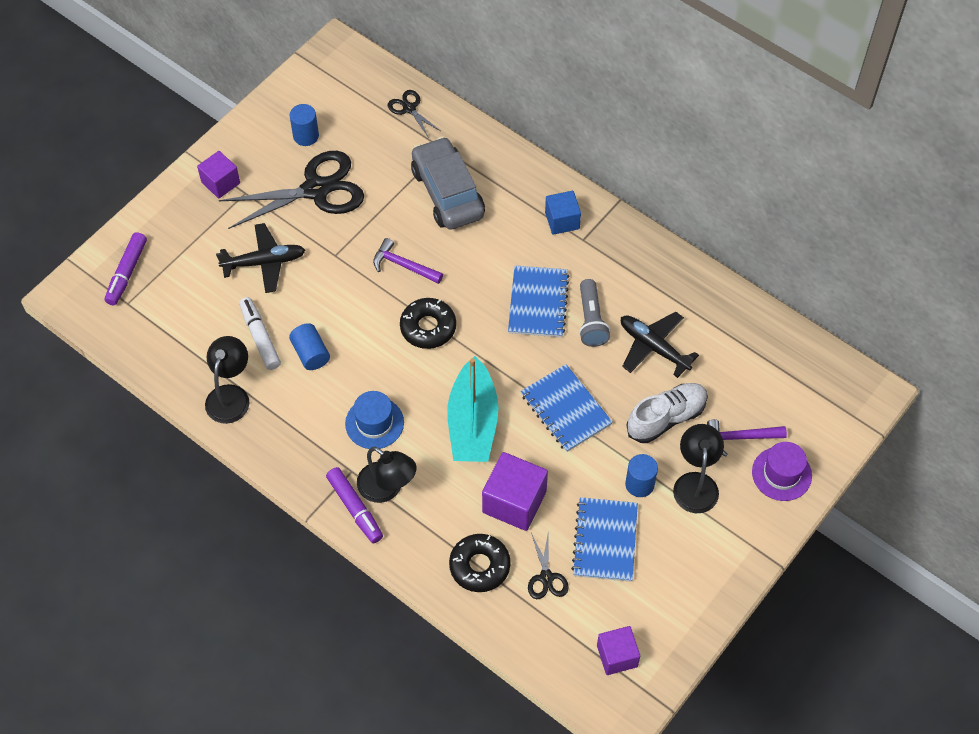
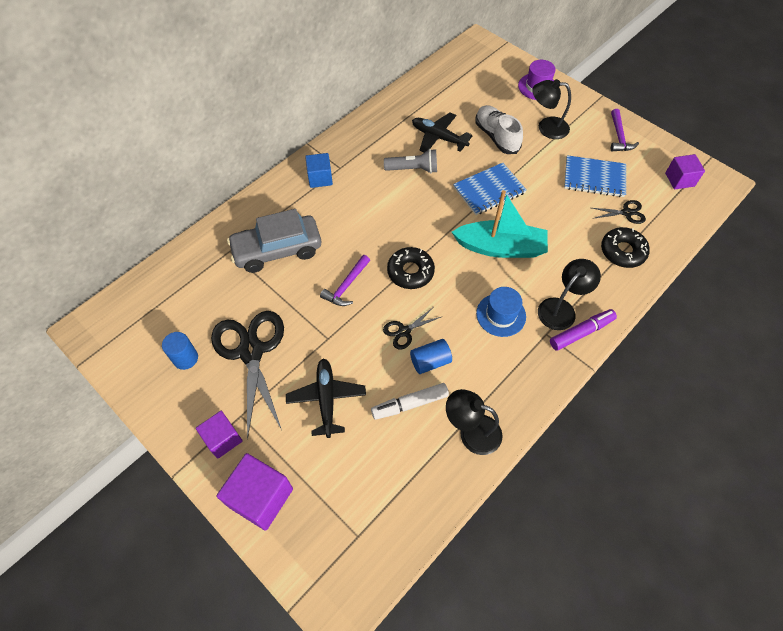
camera: 85 degrees left, 0 degrees up
purple marker [104,232,147,306] -> none
black scissors [388,90,440,138] -> black scissors moved to [383,308,441,350]
purple cube [482,452,548,531] -> purple cube moved to [216,453,293,531]
blue notebook [508,265,569,337] -> none
black plane [621,312,699,378] -> black plane turned 75 degrees clockwise [412,112,473,153]
blue cylinder [625,454,658,497] -> none
purple hammer [707,419,787,456] -> purple hammer moved to [611,109,639,151]

